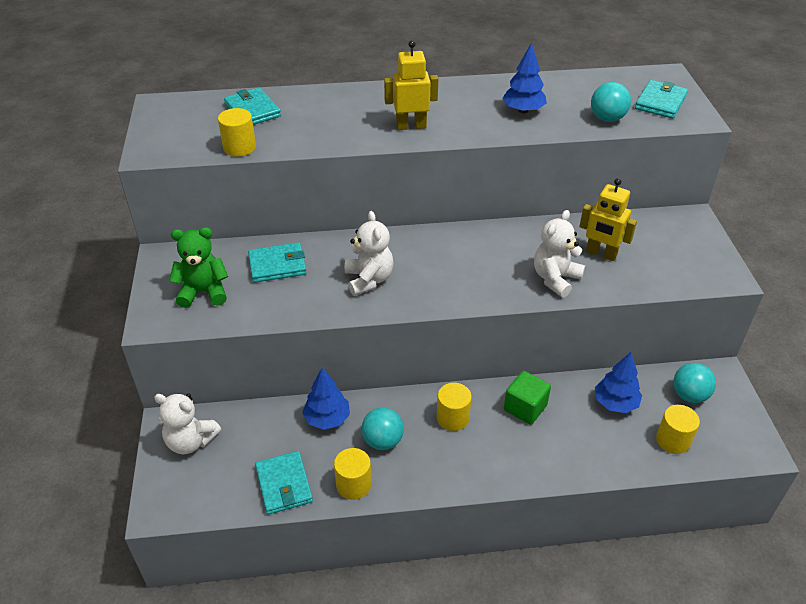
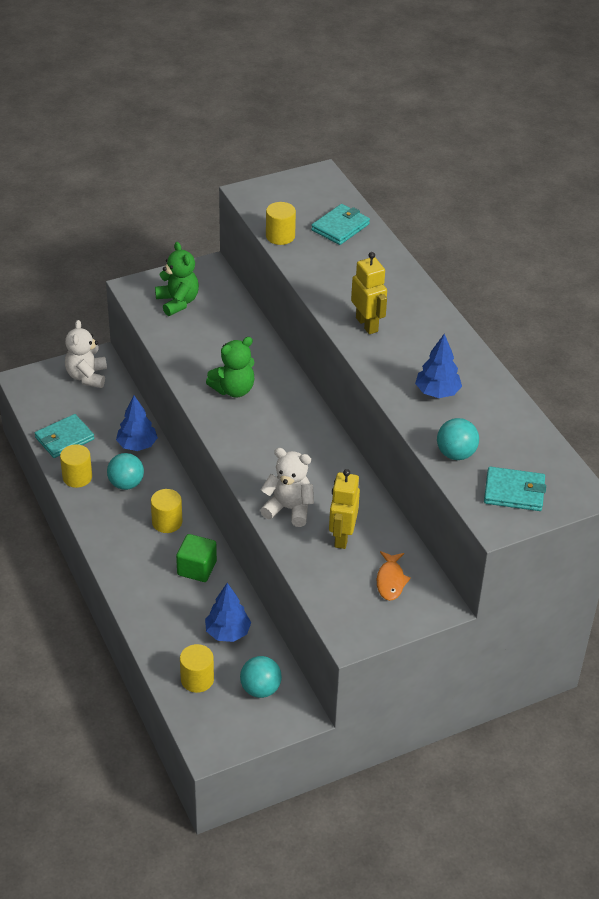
camera: 70 degrees right, 0 degrees up
turquoise wallet [248,242,307,283] -> none
white teddy bear [345,211,394,296] -> green teddy bear [206,337,255,397]
none -> orange fish [377,551,411,601]

